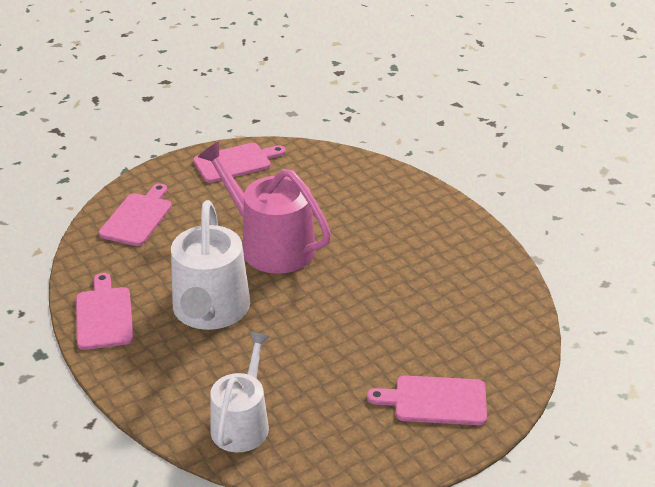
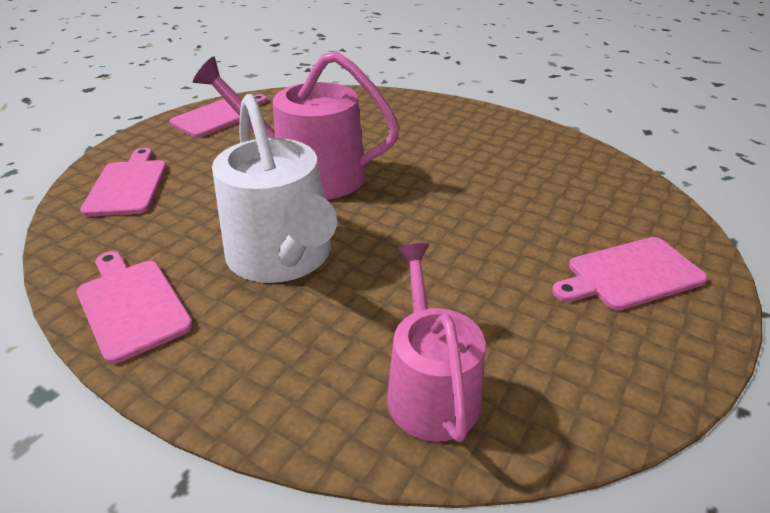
camera: 25 degrees left, 0 degrees up
white watering can [210,332,270,453] -> pink watering can [387,243,485,442]

